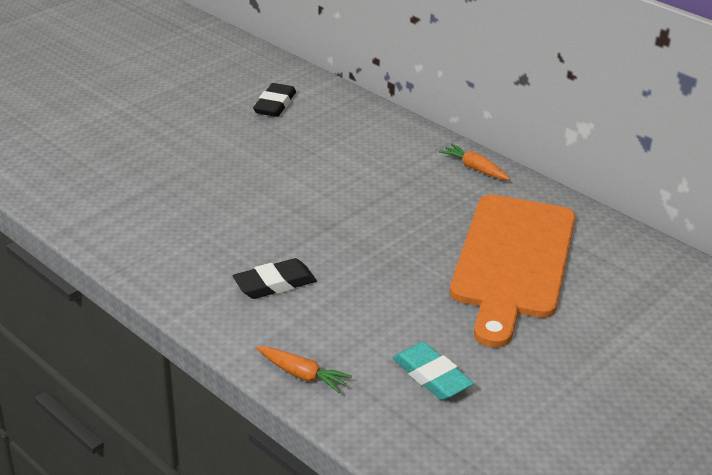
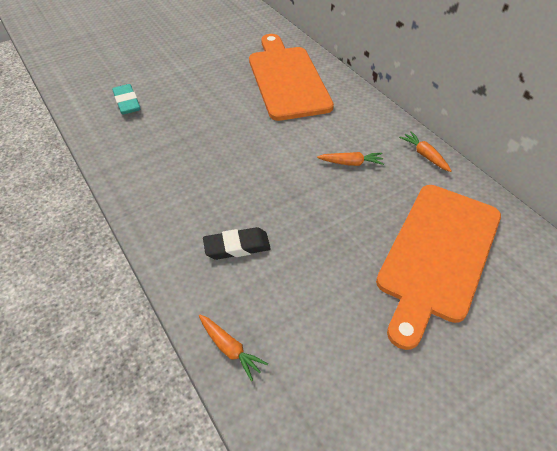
camera: 15 degrees right, 15 degrees up
black eraser [253,83,296,117] -> orange cutting board [249,34,334,121]
turquoise eraser [393,342,474,400] -> turquoise eraser moved to [112,84,140,115]
none -> orange carrot [317,152,384,166]

